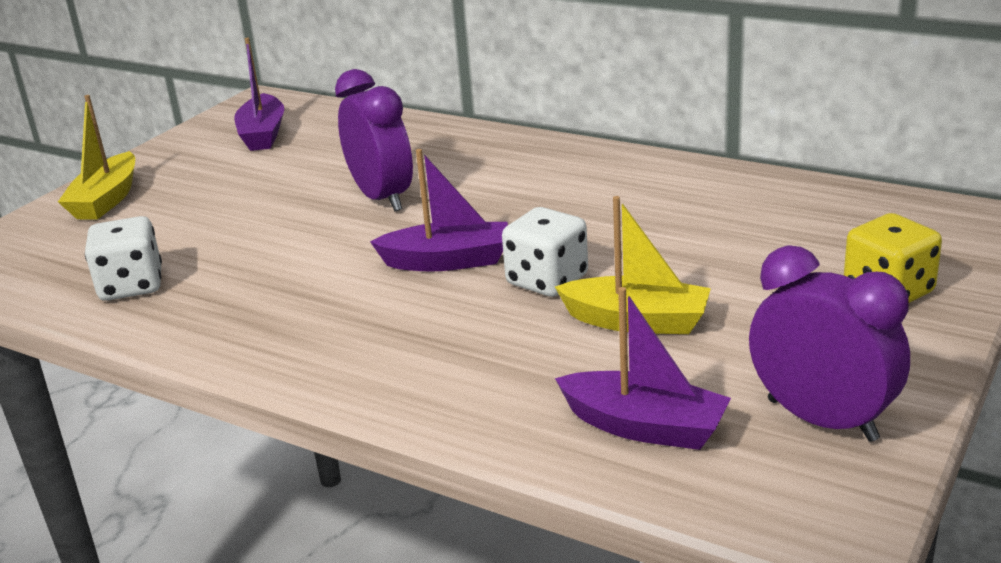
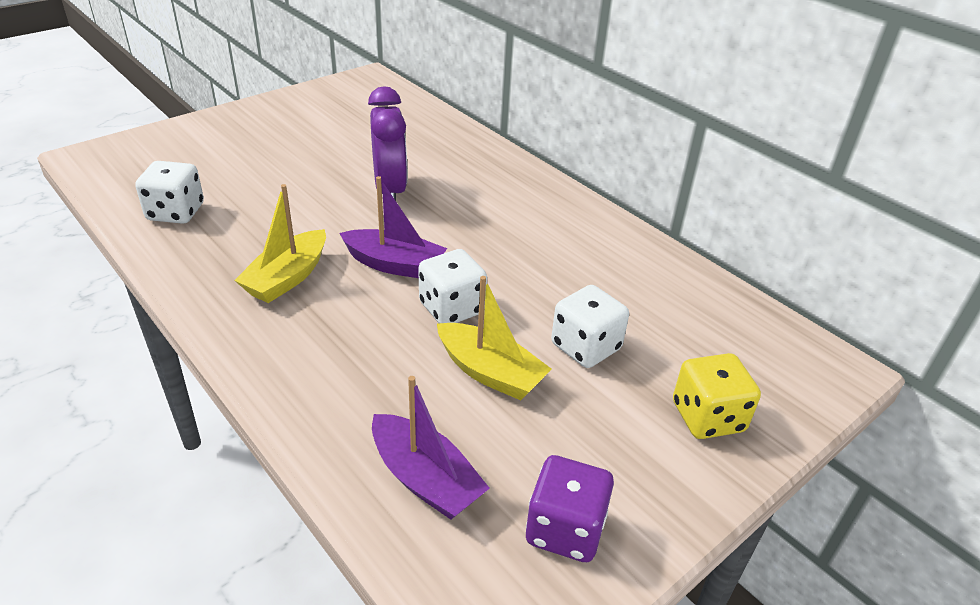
camera: 15 degrees right, 10 degrees up
yellow boat [58,95,135,220] -> yellow boat moved to [234,184,326,303]
purple boat [234,38,284,151] -> none
purple clock [749,245,910,442] -> purple dice [526,455,614,562]
none -> white dice [551,285,629,368]

